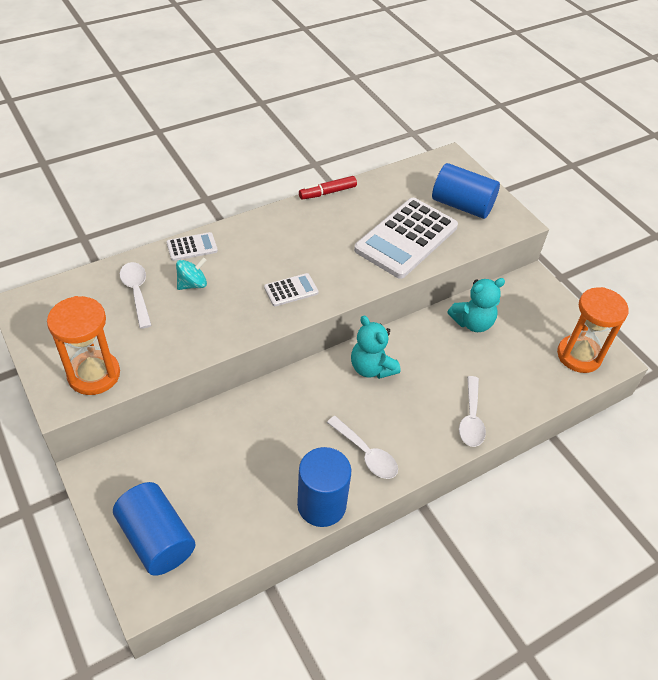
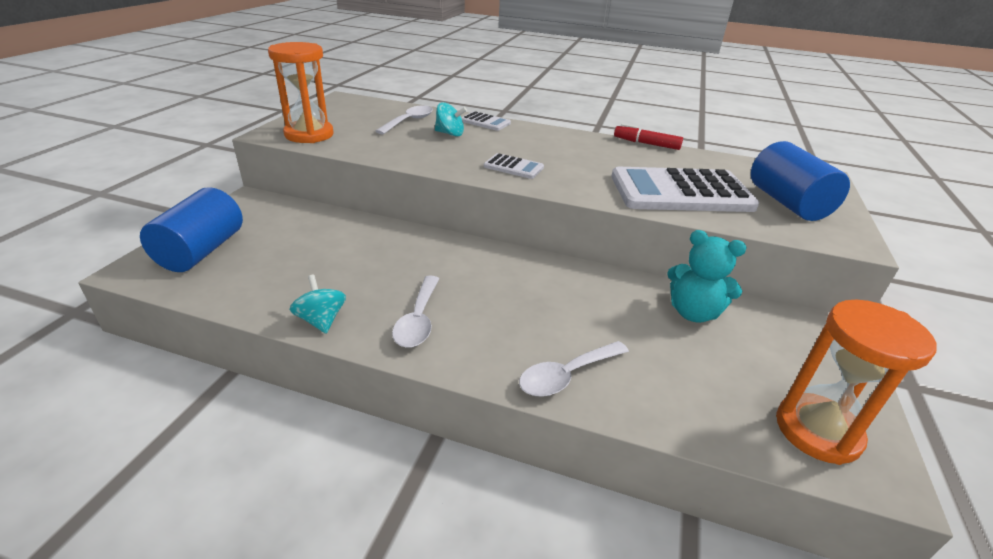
camera: 50 degrees right, 15 degrees down
blue cylinder [297,447,351,527] -> turquoise spinning top [289,275,346,334]
turquoise teddy bear [351,316,401,379] -> none

